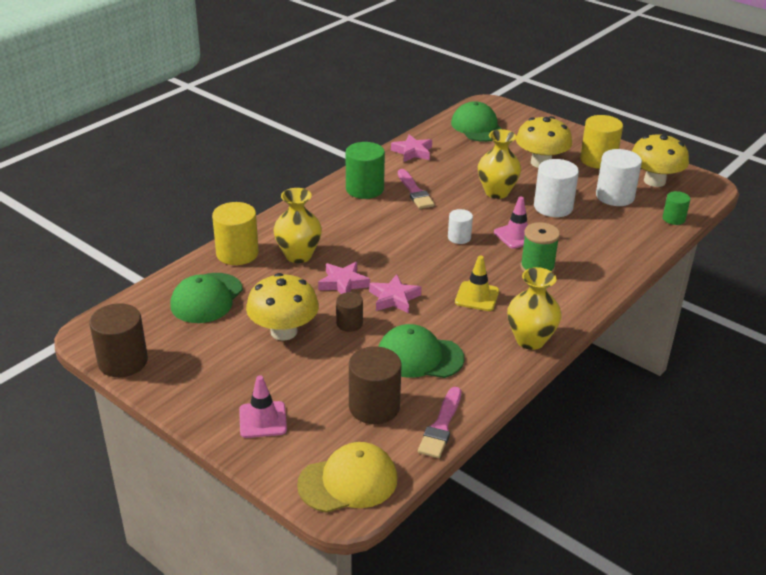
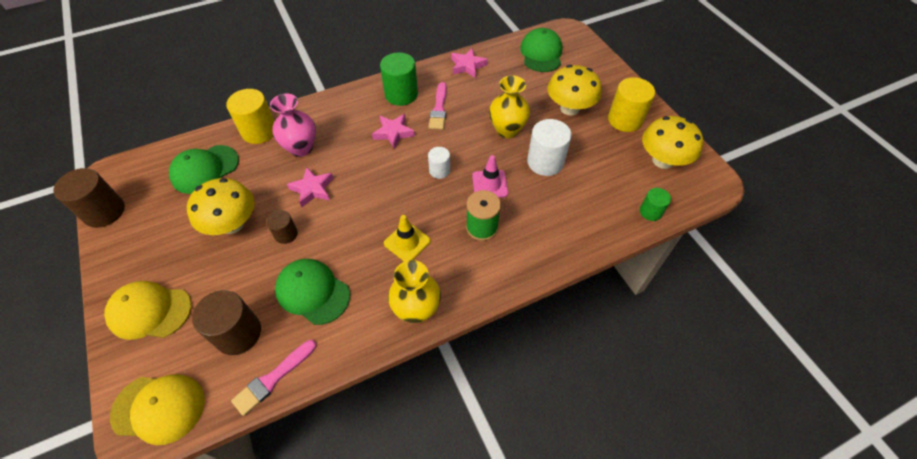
camera: 25 degrees right, 20 degrees up
pink traffic cone [239,375,287,438] -> yellow cap [104,281,192,340]
yellow vase [273,188,322,263] -> pink vase [270,94,316,157]
pink star [369,274,421,313] -> pink star moved to [372,114,415,149]
white cylinder [596,149,642,206] -> none

